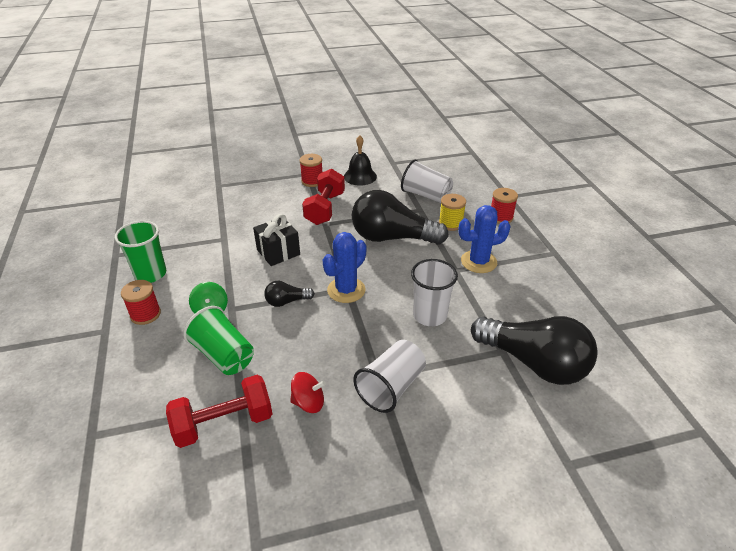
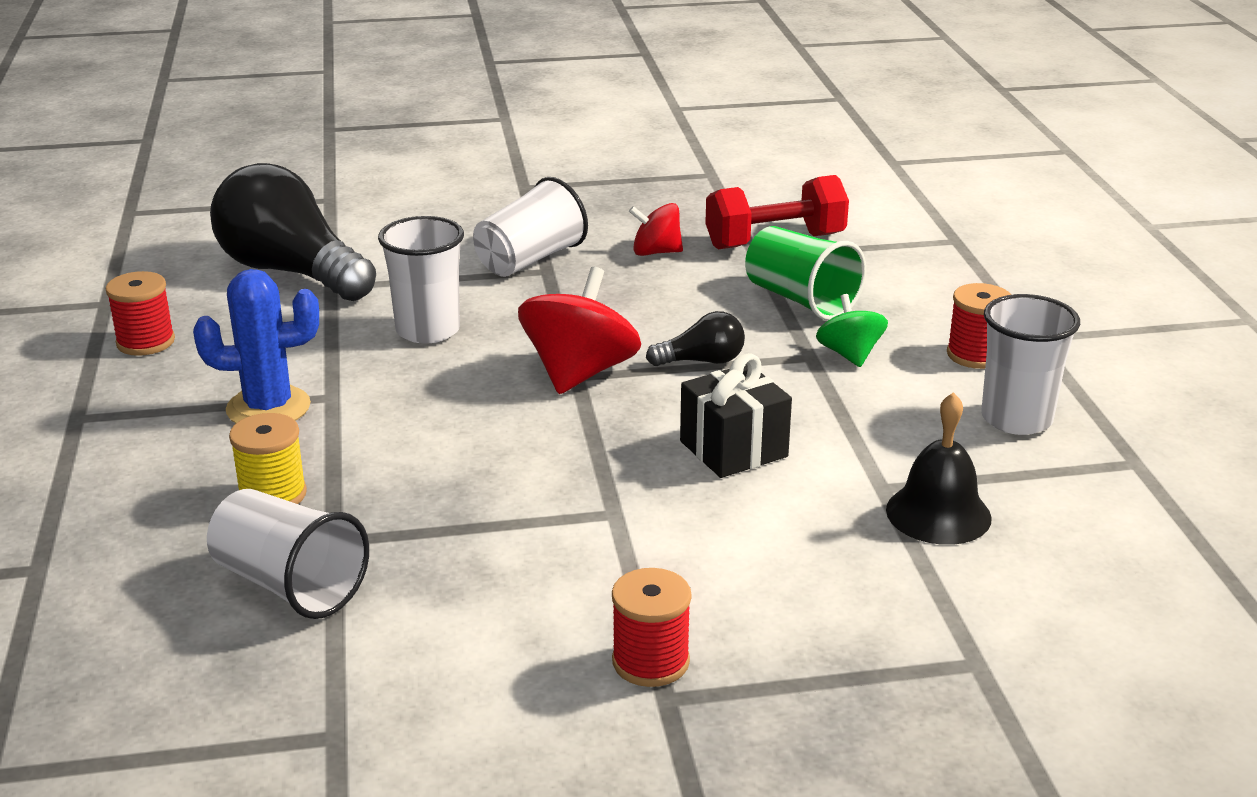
camera: 175 degrees left, 10 degrees down
green cup [115,221,166,283] -> white cup [981,294,1080,435]
red dumbbell [302,169,345,225] -> none
blue cactus [323,232,366,303] -> red spinning top [518,267,641,394]
black bell [344,135,377,186] -> black bell moved to [886,392,992,545]
black light bulb [351,190,449,245] -> none
red spool [491,188,518,224] -> red spool moved to [105,271,175,356]

